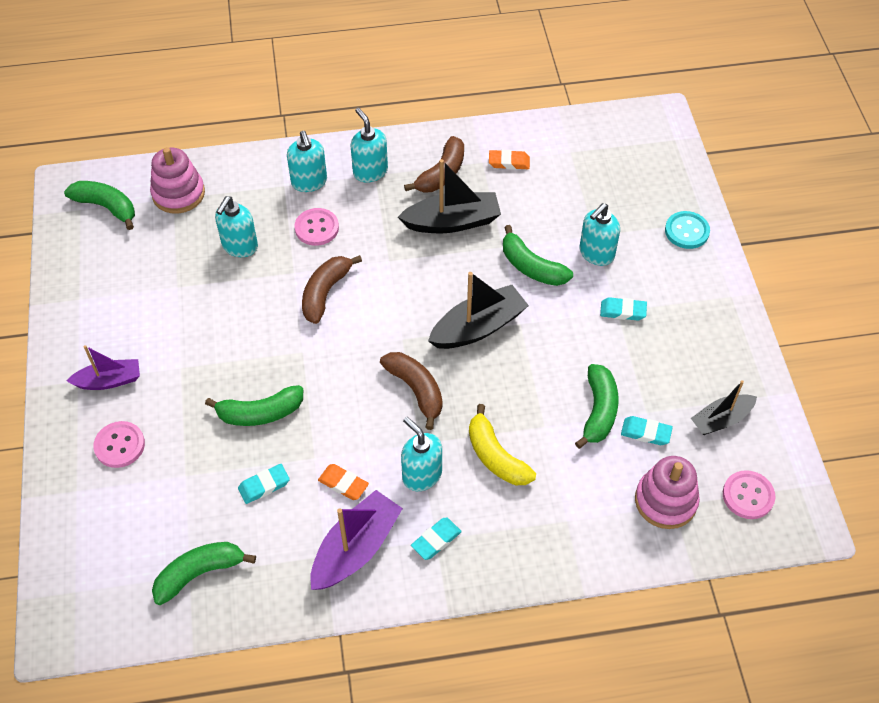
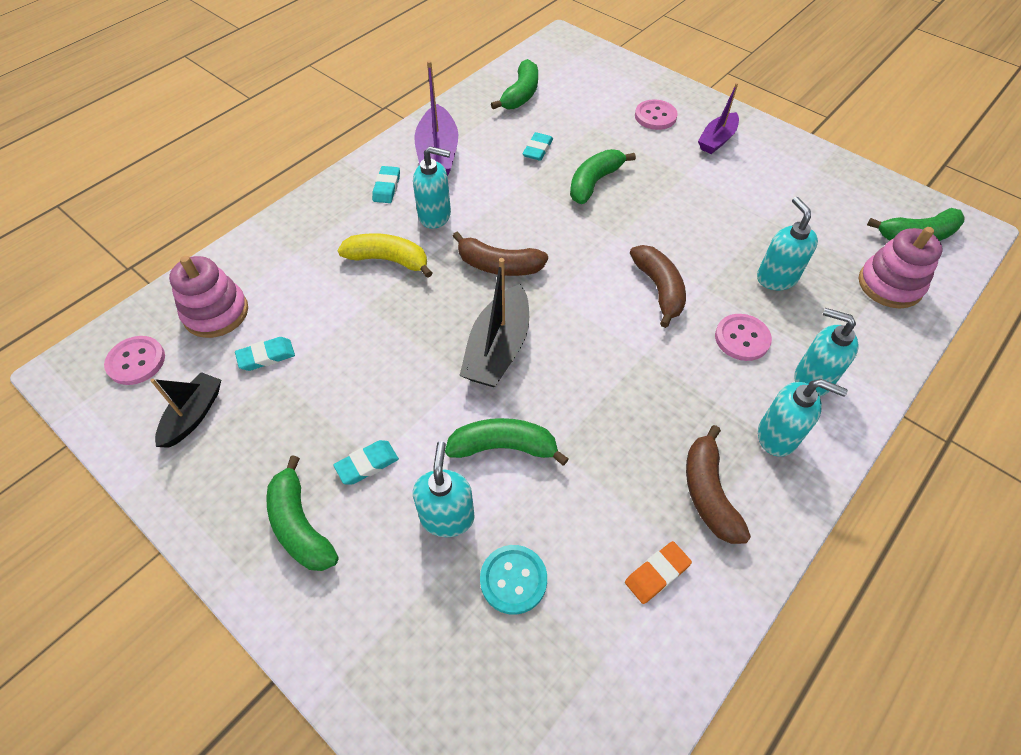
camera: 140 degrees right, 0 degrees up
orange eraser [318,464,369,500] -> none
black boat [398,159,501,233] -> none
green banana [575,364,619,449] -> green banana moved to [266,455,338,571]
turquoise button [665,211,710,249] -> turquoise button moved to [480,545,547,615]

